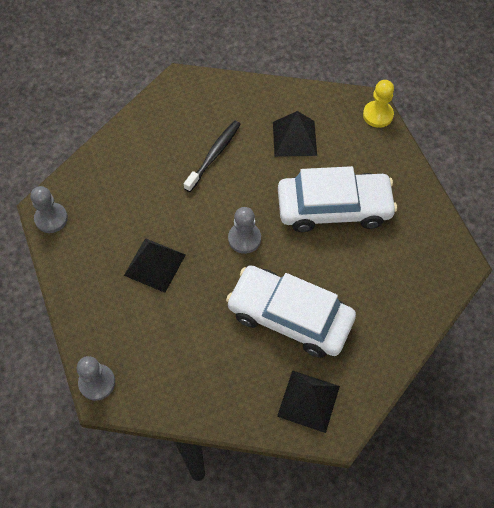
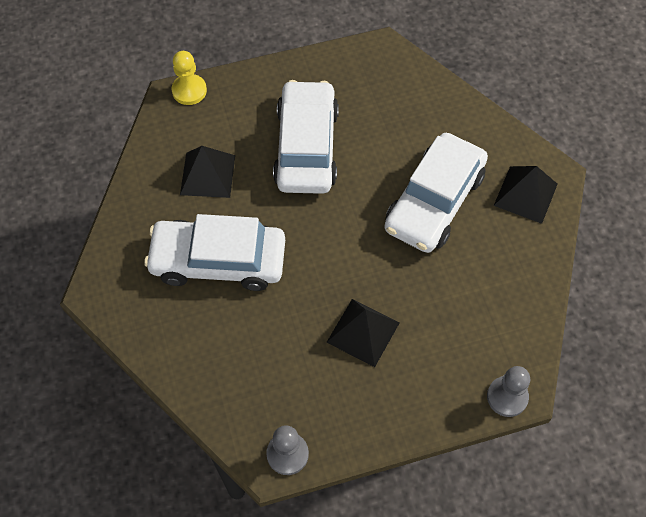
camera: 85 degrees left, 0 degrees up
black toothbrush [184,121,241,192] -> white car [144,214,285,291]
grey pawn [228,207,261,254] -> none

